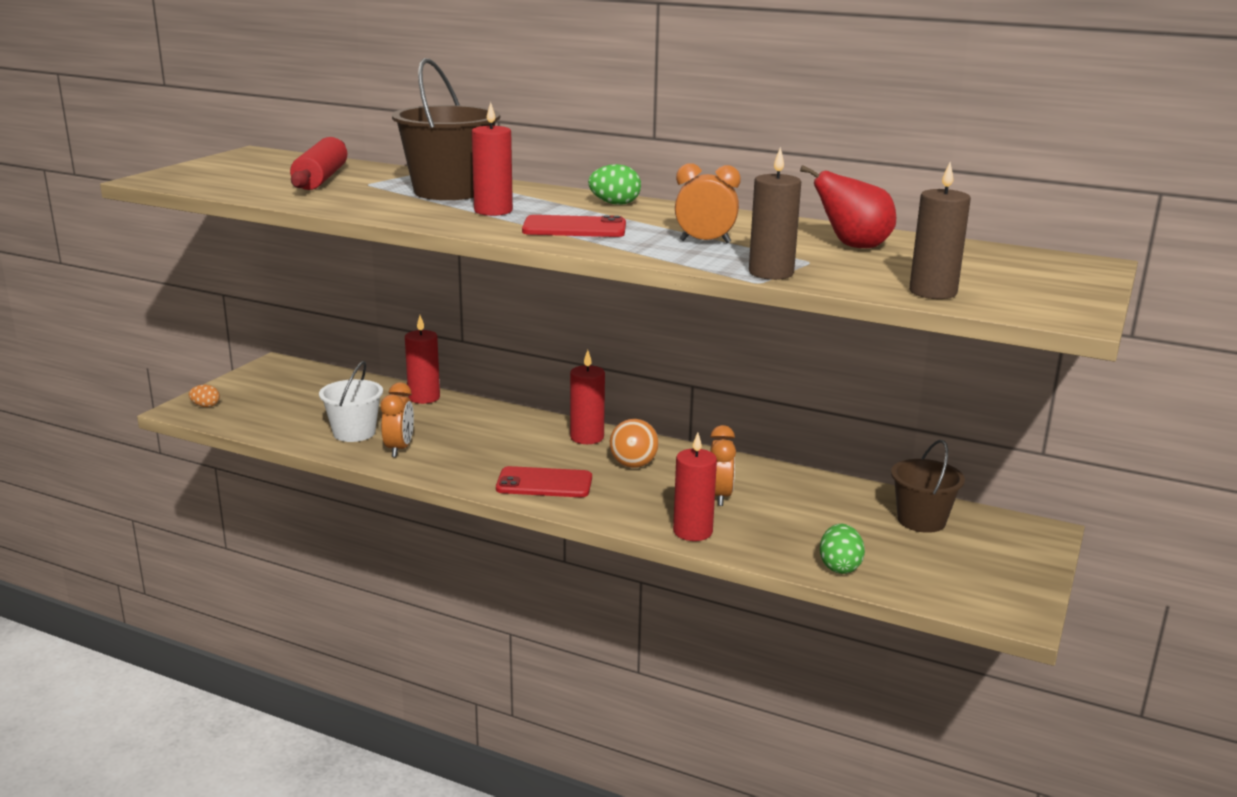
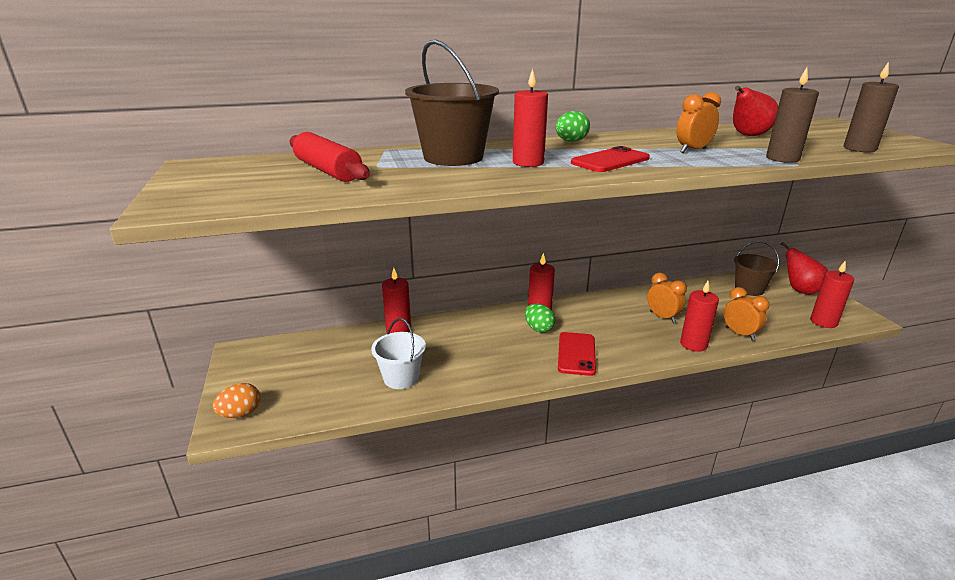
camera: 40 degrees left, 5 degrees up
orange egg [189,385,220,407] -> orange egg [213,383,261,418], size x1.52
orange clock [381,383,414,457] -> orange clock moved to [724,287,769,341]
red phone [496,466,592,497] -> red phone turned 45 degrees counterclockwise [558,332,596,376]
orange ball [610,419,659,468] -> none
green egg [820,524,865,574] -> green egg moved to [525,303,555,333]
none -> red pear [780,242,828,295]
none -> red candle [810,261,854,328]

